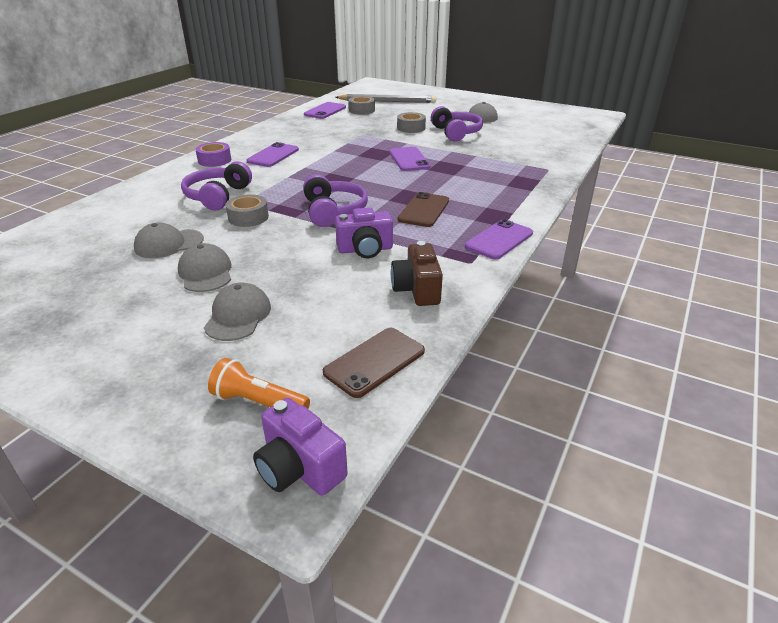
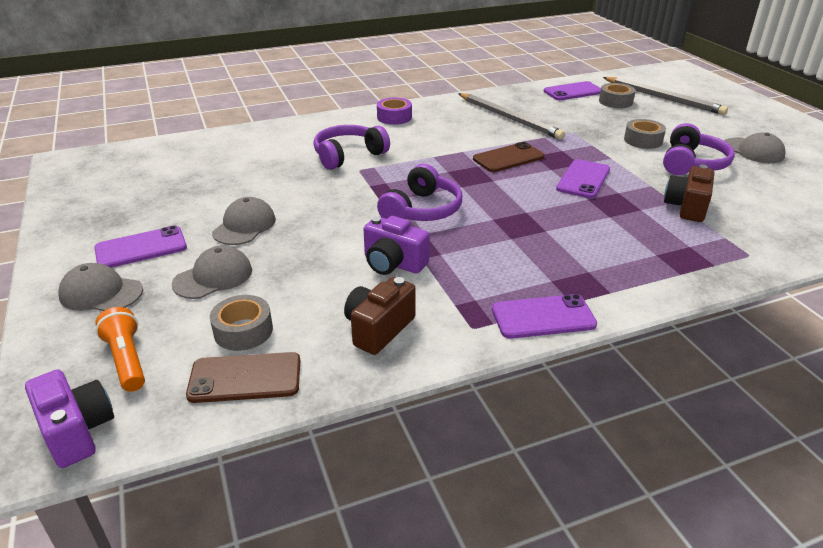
camera: 40 degrees right, 0 degrees up
grey cap [134,222,204,258] -> grey cap moved to [58,263,143,311]
grey tape [226,194,269,227] -> grey tape moved to [210,295,273,351]
purple phone [246,142,299,167] -> purple phone moved to [94,226,187,268]
purple camera [253,397,348,495] -> purple camera turned 150 degrees clockwise [25,369,114,468]
brown phone [398,192,449,227] -> brown phone moved to [473,142,545,172]
none -> grey pencil [458,93,565,140]
none -> brown camera [664,165,714,222]

